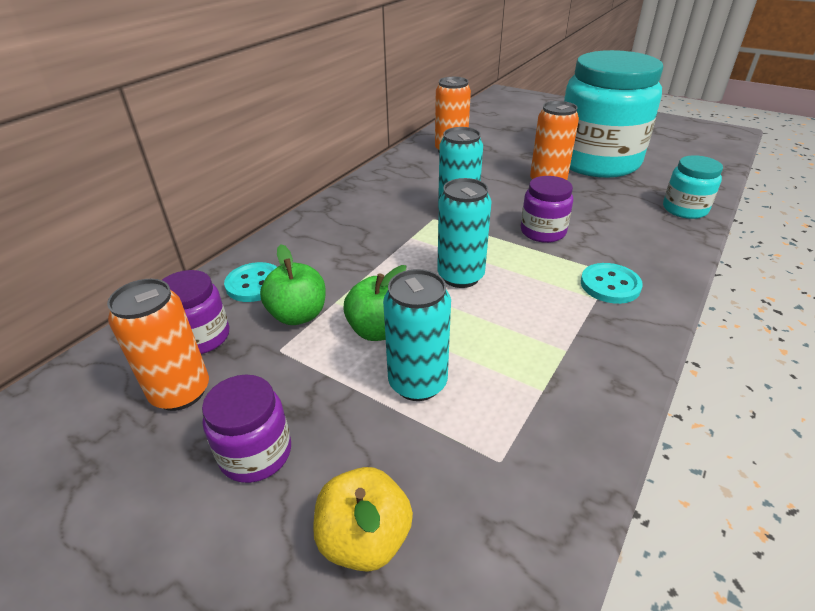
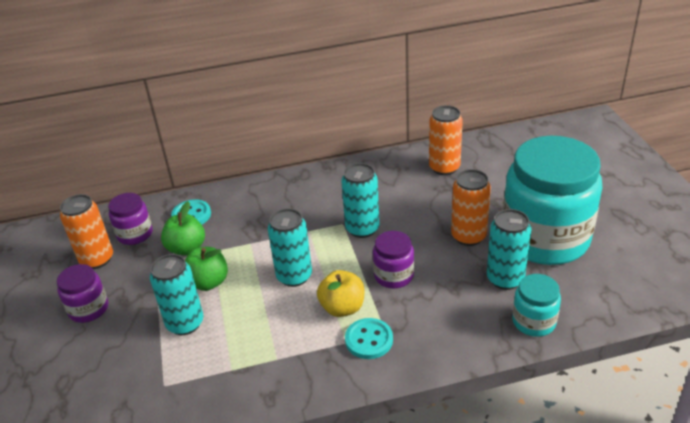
camera: 45 degrees right, 0 degrees up
yellow apple [313,467,413,572] -> yellow apple moved to [317,270,364,317]
none -> turquoise can [487,209,531,290]

